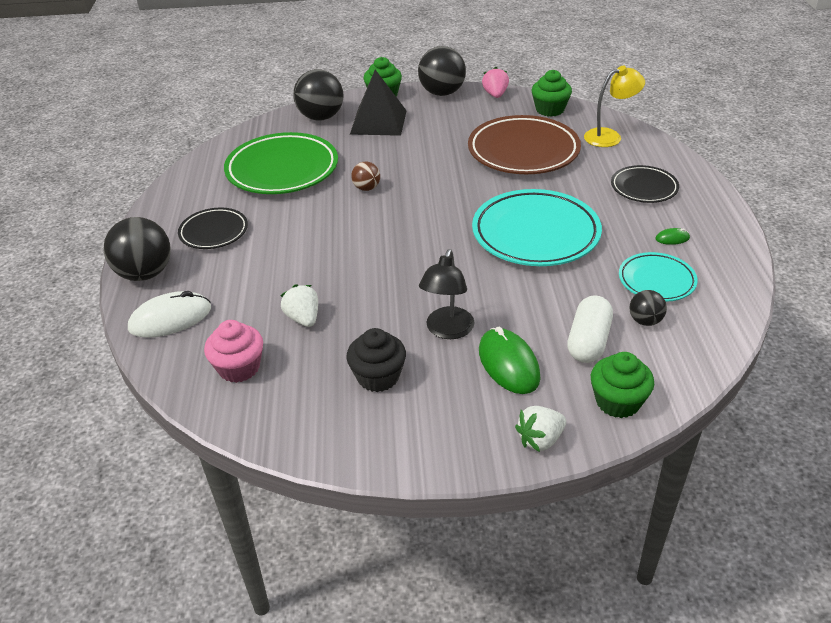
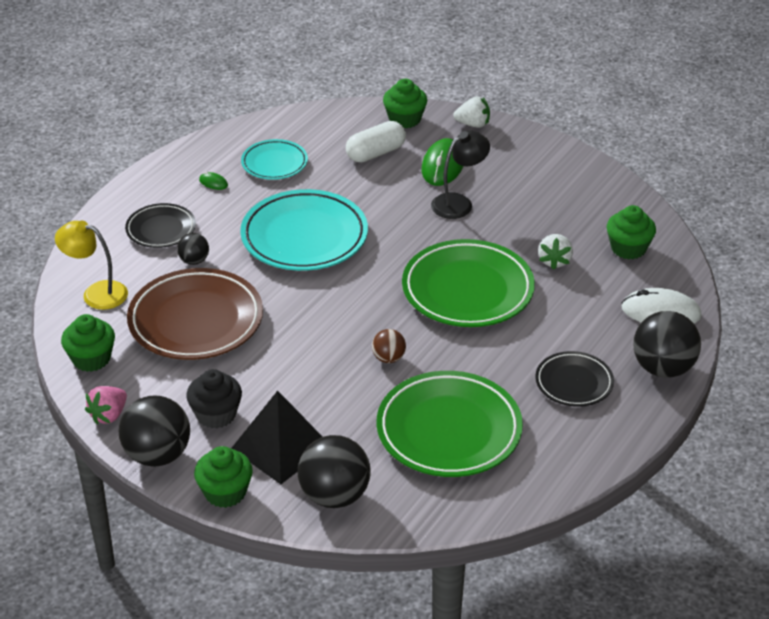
camera: 145 degrees left, 0 degrees up
pink cupcake [204,320,263,383] -> green cupcake [607,205,656,259]
black cupcake [346,328,406,392] -> black cupcake moved to [186,369,242,428]
black ball [630,290,667,326] -> black ball moved to [177,233,209,265]
none -> green plate [402,239,535,327]

